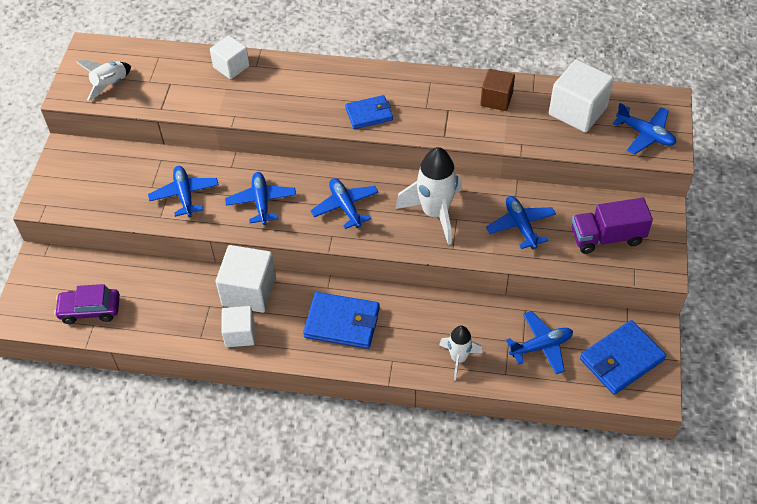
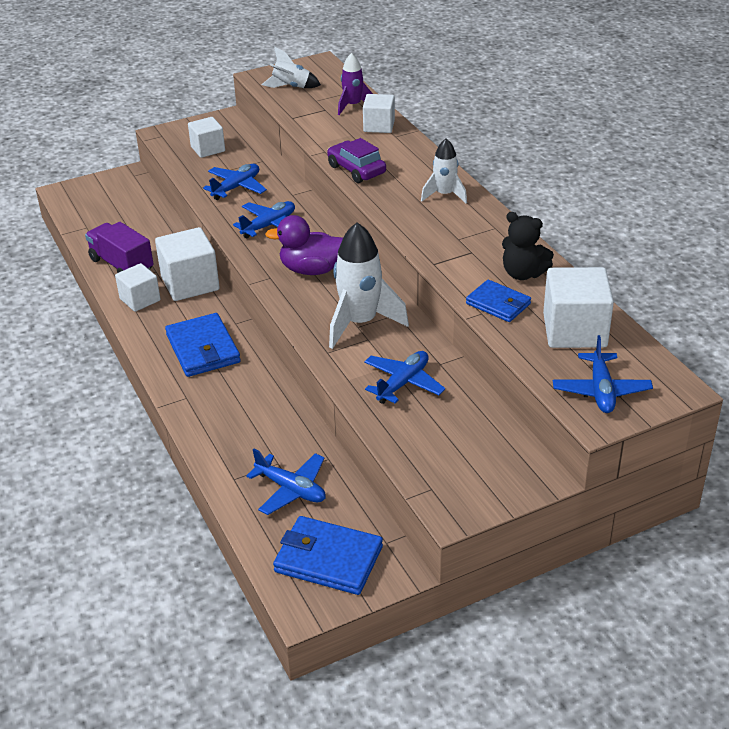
camera: 55 degrees right, 15 degrees down
purple car [54,284,120,324] -> purple car moved to [327,138,386,183]
blue plane [310,178,379,229] -> purple duck [265,215,343,275]
blue wallet [345,95,393,129] -> blue wallet moved to [466,280,531,322]
white rocket [439,326,482,381] -> white rocket moved to [421,138,467,203]
brown cube [480,69,515,111] -> black teddy bear [502,212,554,280]
purple truck [572,198,653,254] -> purple truck moved to [85,222,153,273]
none -> white cube [188,117,225,158]
none -> purple rocket [338,53,373,115]

